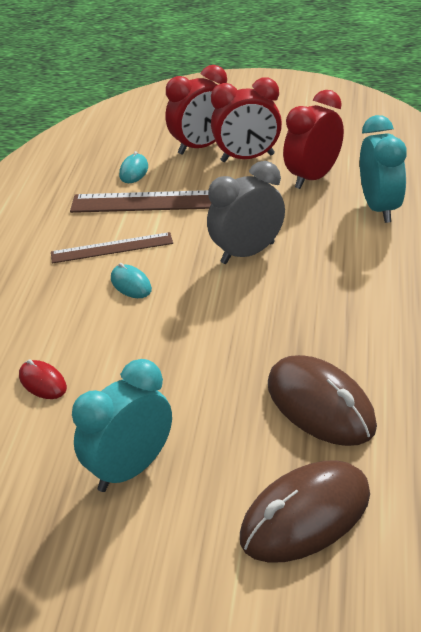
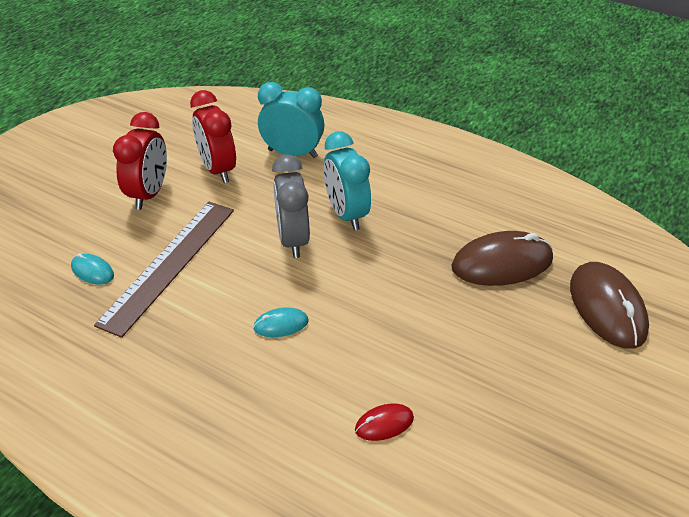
camera: 70 degrees left, 5 degrees up
brown ruler [51,232,173,264] -> none
turquoise clock [72,359,172,492] -> turquoise clock moved to [323,131,371,230]
red clock [165,65,227,155] -> none

